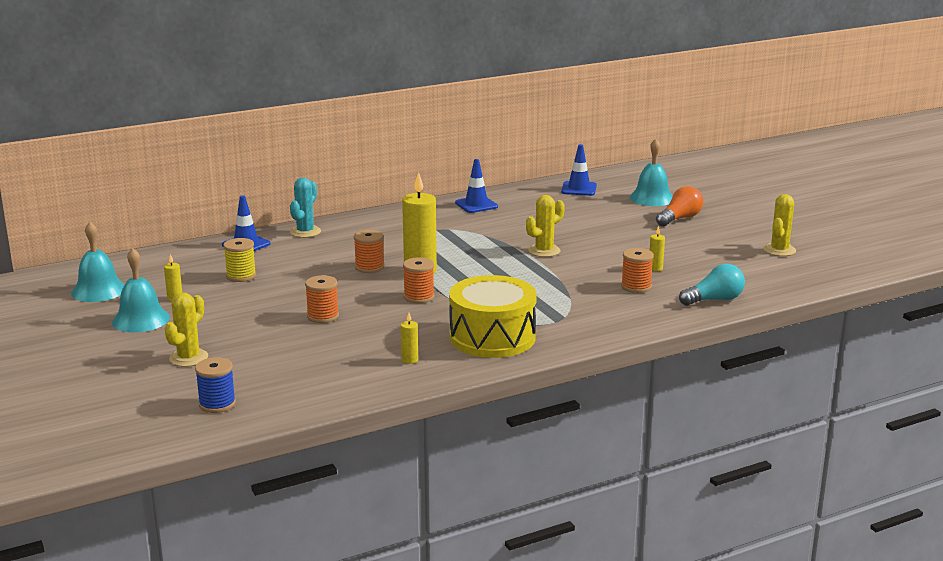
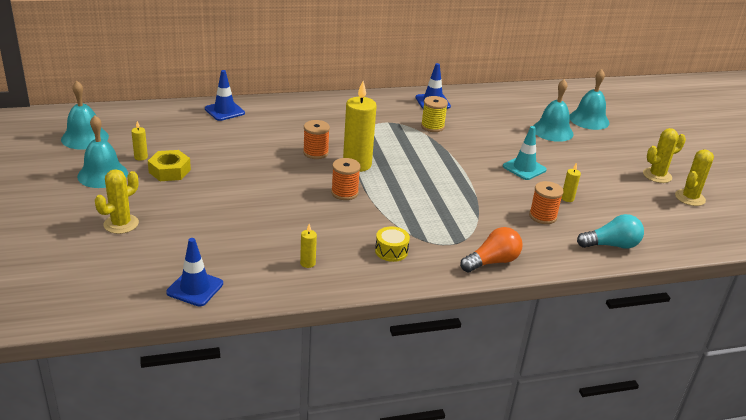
camera: 10 degrees right, 10 degrees up
blue spool [195,357,236,413] -> none
yellow spool [223,238,256,282] -> yellow spool moved to [421,96,448,132]
turquoise cactus [290,178,321,238] -> none
orange spool [305,275,339,323] -> none
yellow drum [449,275,537,358] -> yellow drum [375,226,410,262], size x0.42
yellow cactus [526,195,565,257] -> yellow cactus moved to [643,128,686,183]
blue traffic cone [561,144,597,196] -> blue traffic cone moved to [166,238,223,307]
orange light bulb [656,186,703,226] -> orange light bulb moved to [460,227,522,272]
none -> yellow nut [148,150,191,181]
none -> turquoise traffic cone [503,126,547,180]
none -> turquoise bell [533,79,574,142]

